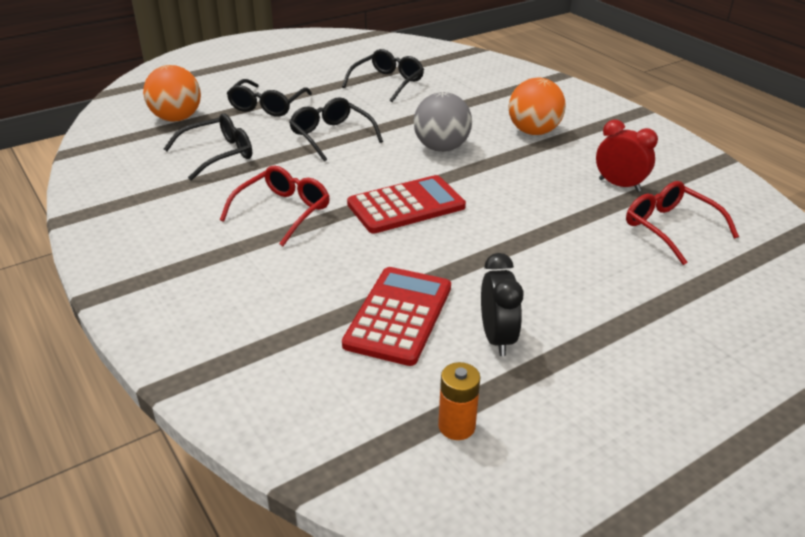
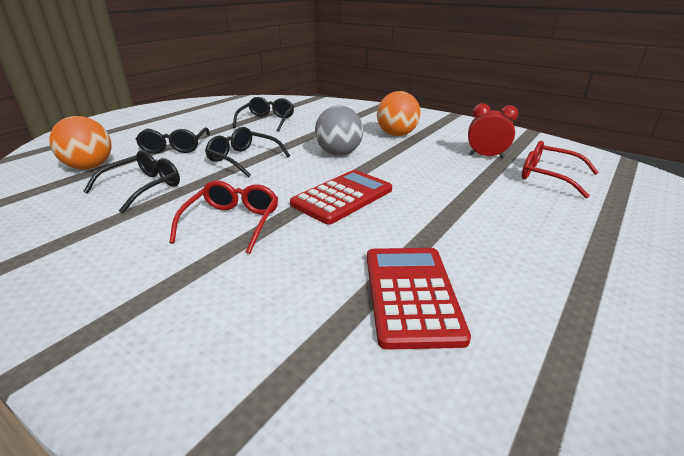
camera: 20 degrees left, 5 degrees down
orange battery [438,362,480,440] -> none
black clock [481,253,524,356] -> none

